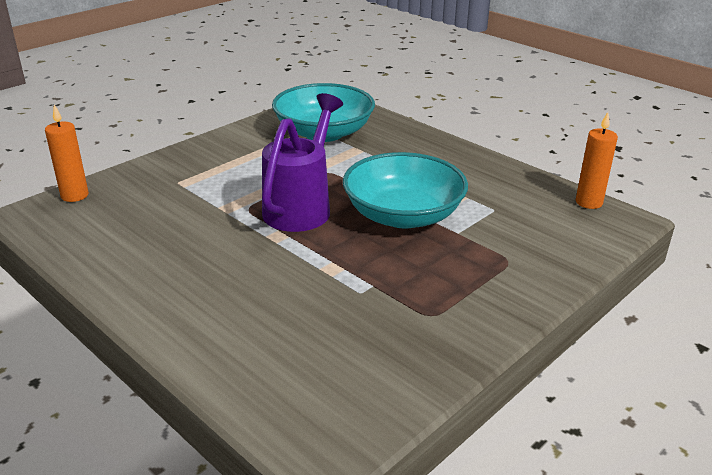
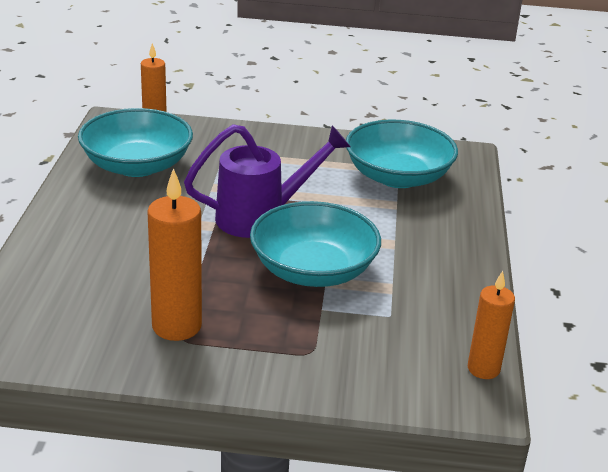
camera: 50 degrees right, 0 degrees up
none -> turquoise bowl [78,108,193,177]
none -> orange candle [147,168,202,341]

